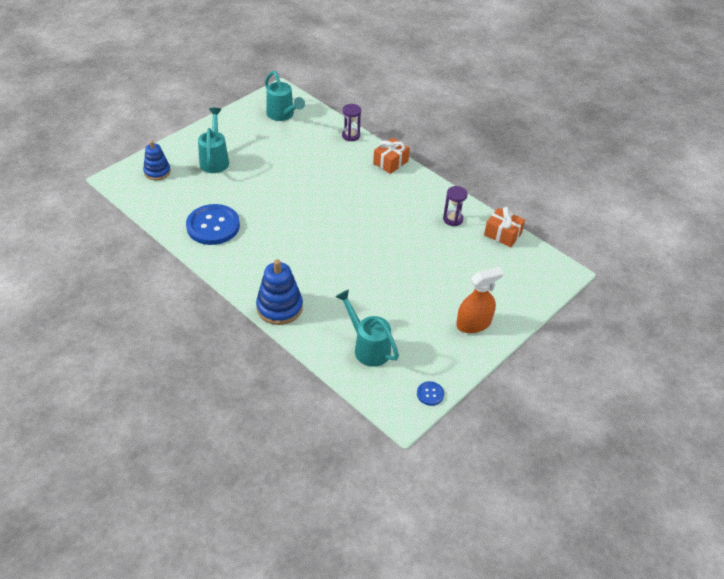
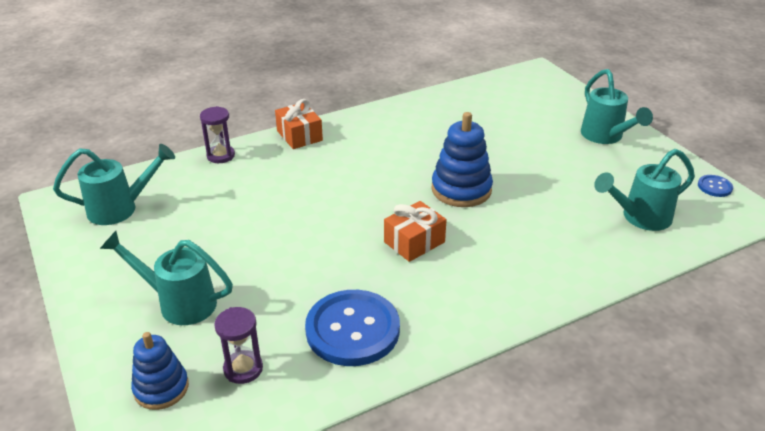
camera: 70 degrees left, 10 degrees down
blue stacking toy [256,259,303,325] -> blue stacking toy moved to [432,112,493,207]
purple hourglass [443,186,468,226] -> purple hourglass moved to [214,307,263,384]
orange spray bottle [456,267,504,333] -> turquoise watering can [581,69,653,144]
orange gift [484,207,525,247] -> orange gift moved to [384,201,447,262]

